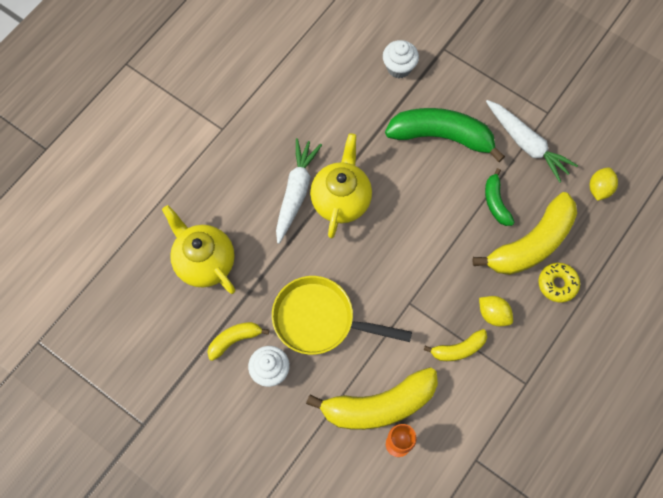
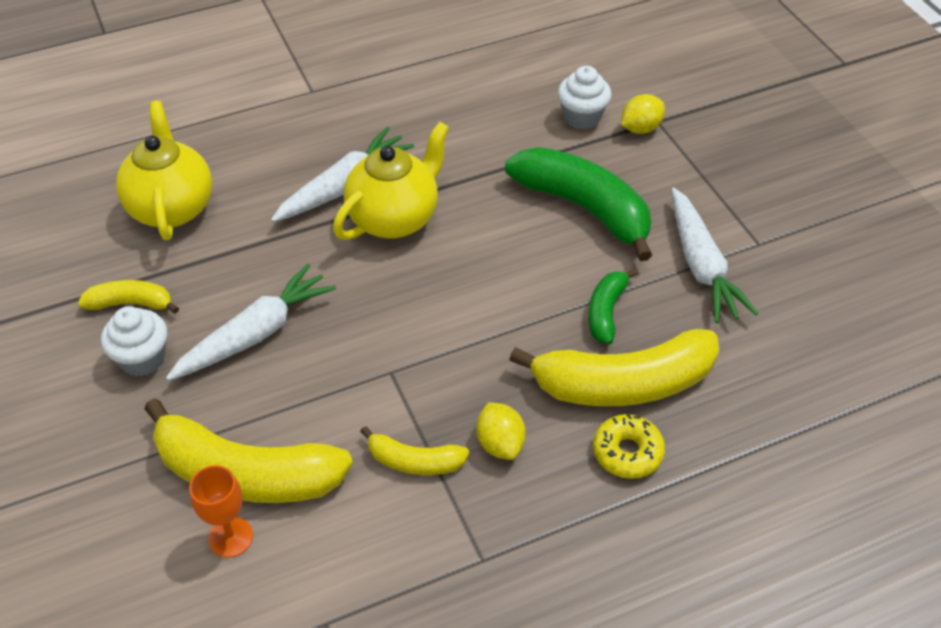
camera: 30 degrees right, 20 degrees down
yellow pan [272,276,412,355] -> white carrot [166,264,336,381]
yellow lemon [590,167,618,201] -> yellow lemon moved to [621,94,665,134]

